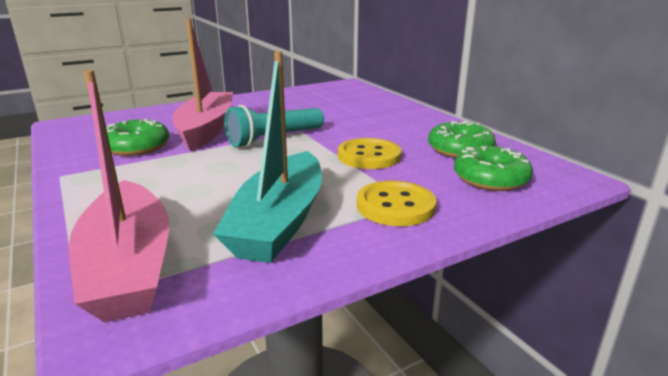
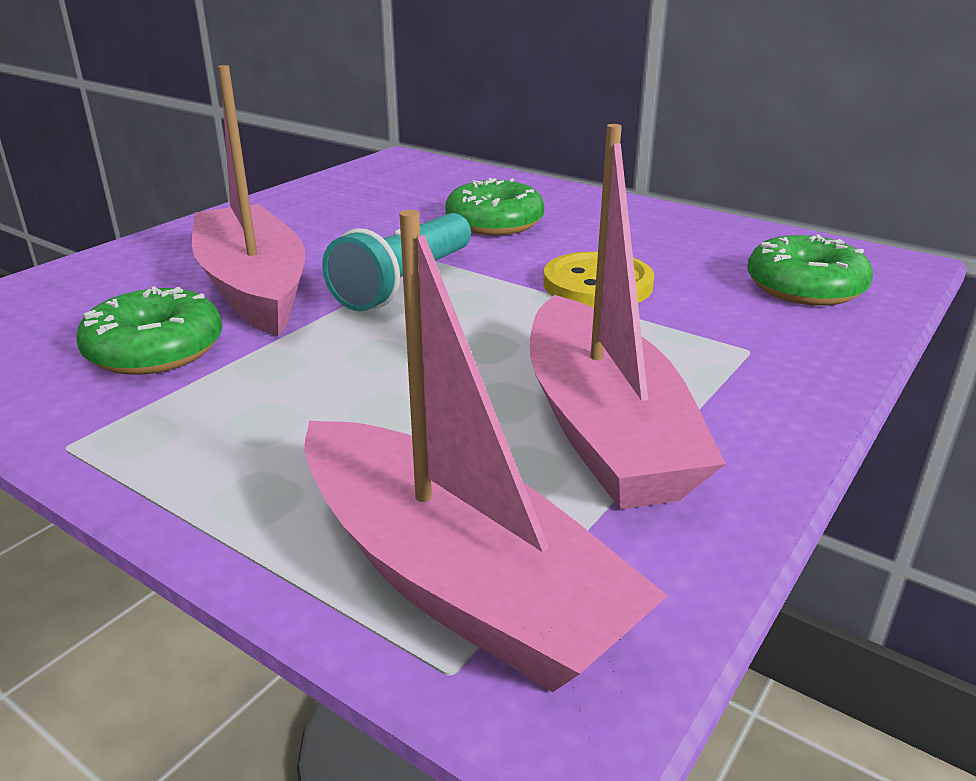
camera: 25 degrees left, 5 degrees up
turquoise boat [213,51,322,263] -> pink boat [530,124,726,509]
yellow button [357,181,437,226] -> none
green donut [428,121,496,158] -> green donut moved to [445,178,545,235]

